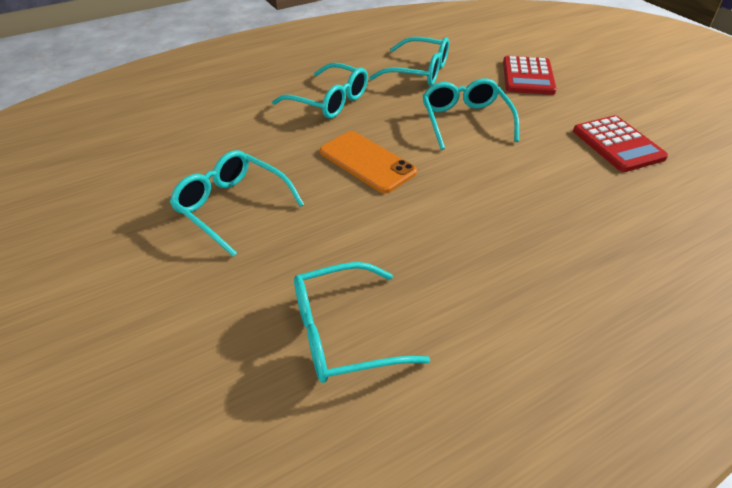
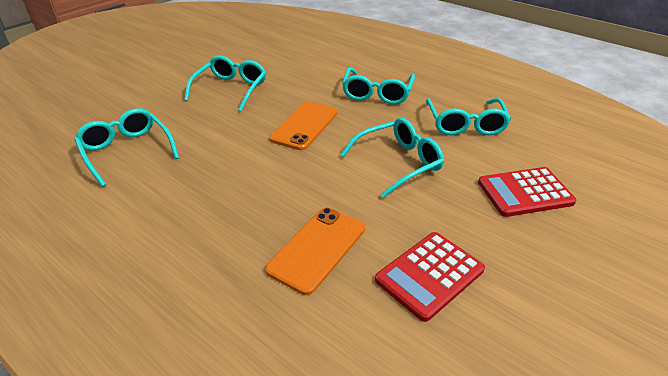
camera: 70 degrees right, 5 degrees down
none -> orange phone [265,208,365,295]

